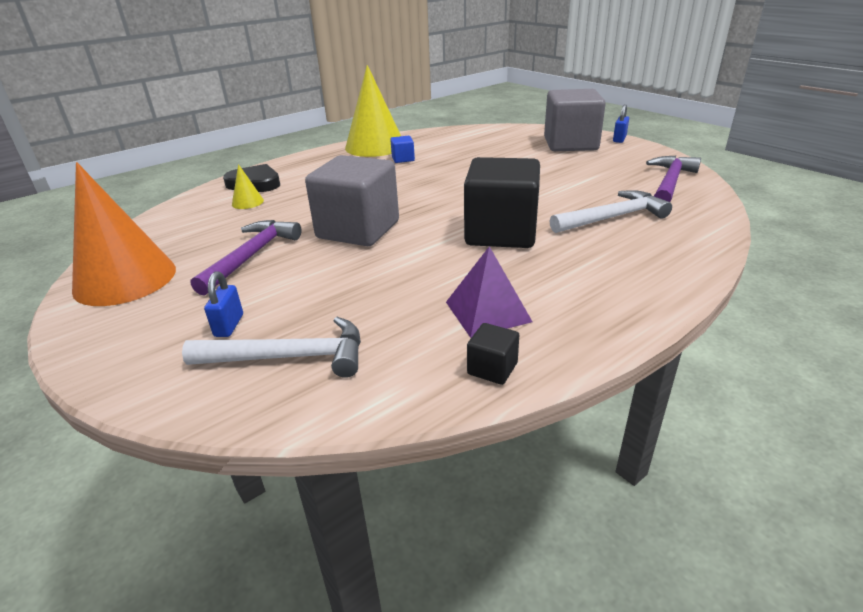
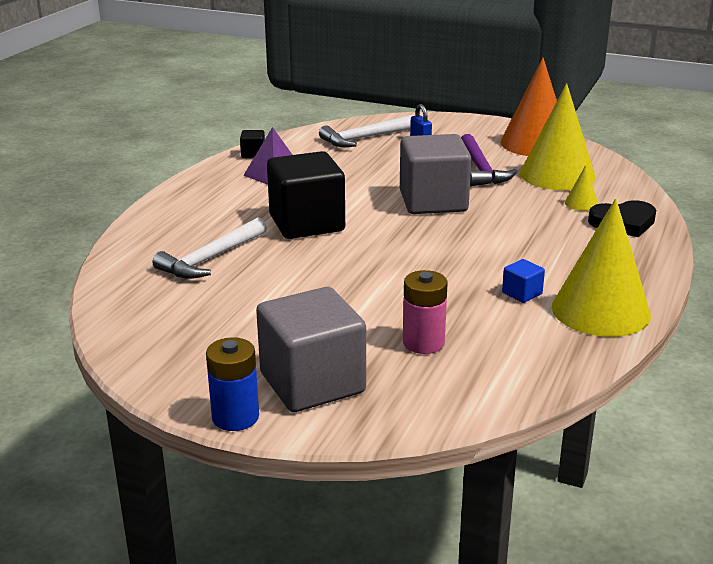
camera: 150 degrees right, 5 degrees down
blue padlock [613,104,629,143] -> blue battery [206,337,259,431]
purple hammer [646,156,701,202] -> none
none -> pink battery [403,270,448,354]
none -> yellow cone [520,83,596,190]

